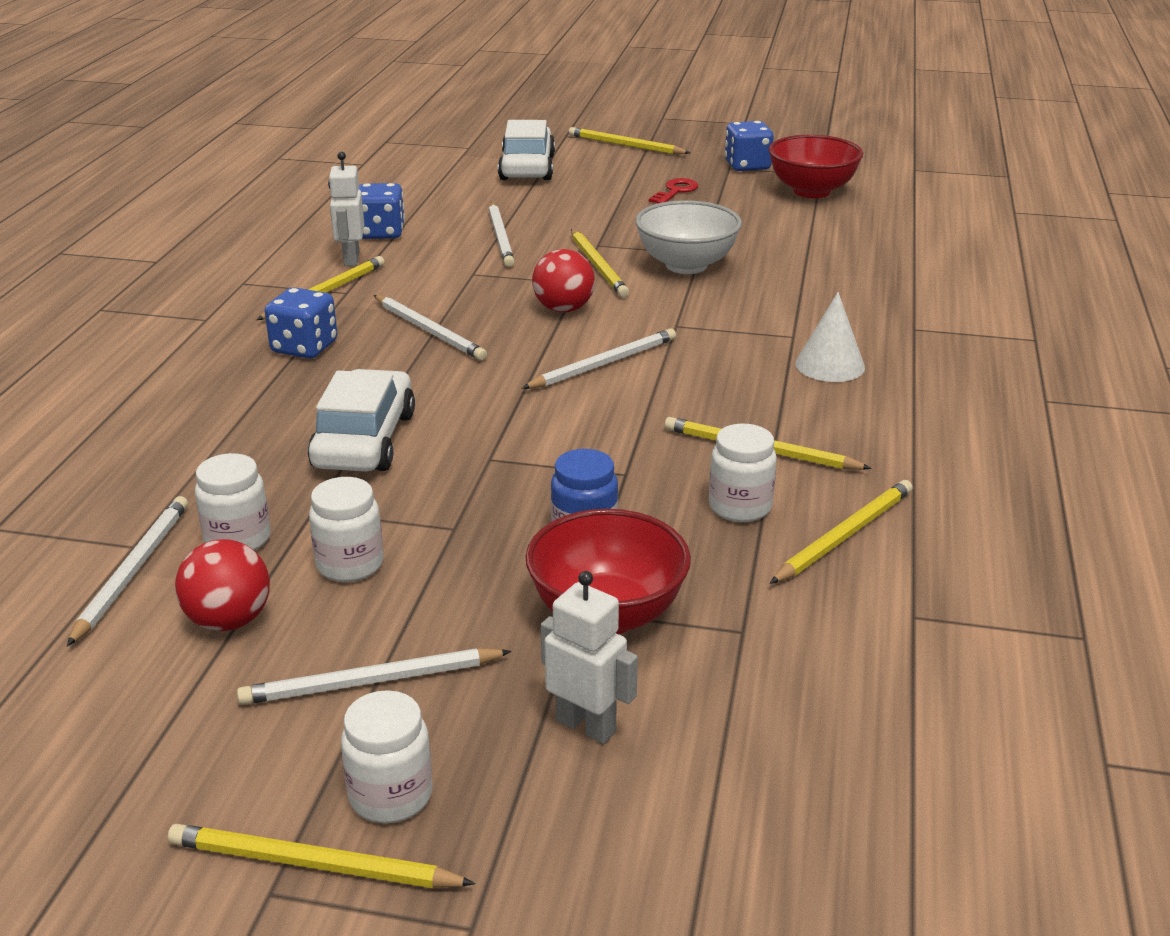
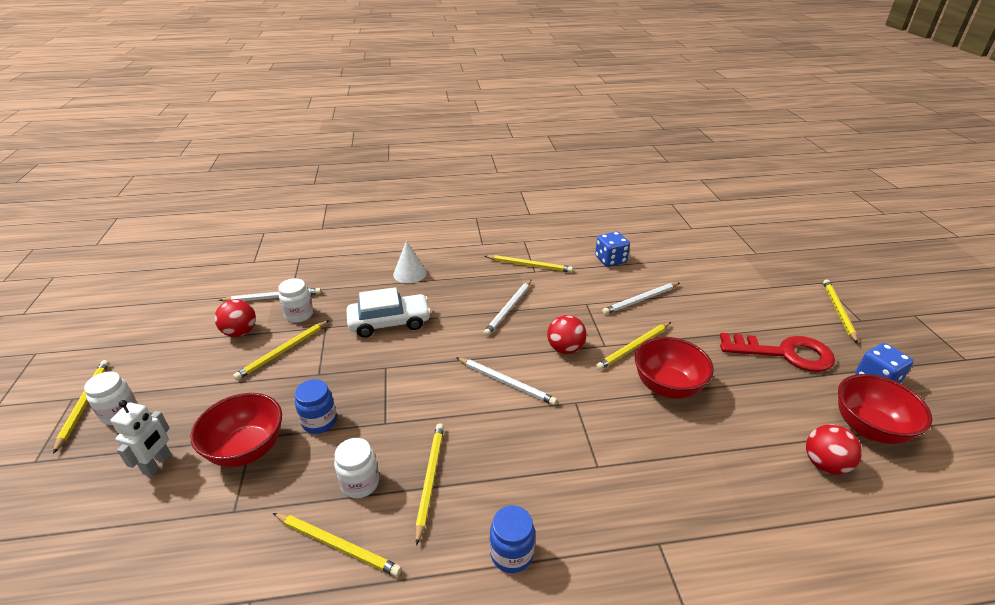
camera: 70 degrees right, 5 degrees up
white pencil [237,648,512,705] -> none
blue dice [265,287,337,359] -> none
white jar [309,477,384,582] -> yellow pencil [233,320,329,380]
white robot [328,152,364,266] -> none
white car [498,120,555,180] -> none
white bowl [635,200,742,274] -> red bowl [635,337,714,399]
red key [649,178,698,203] -> red key [720,333,835,372], size x2.03
white cone [795,292,865,382] -> white cone moved to [393,240,427,283]
none -> blue jar [490,505,535,573]
none -> red ball [806,424,862,474]

